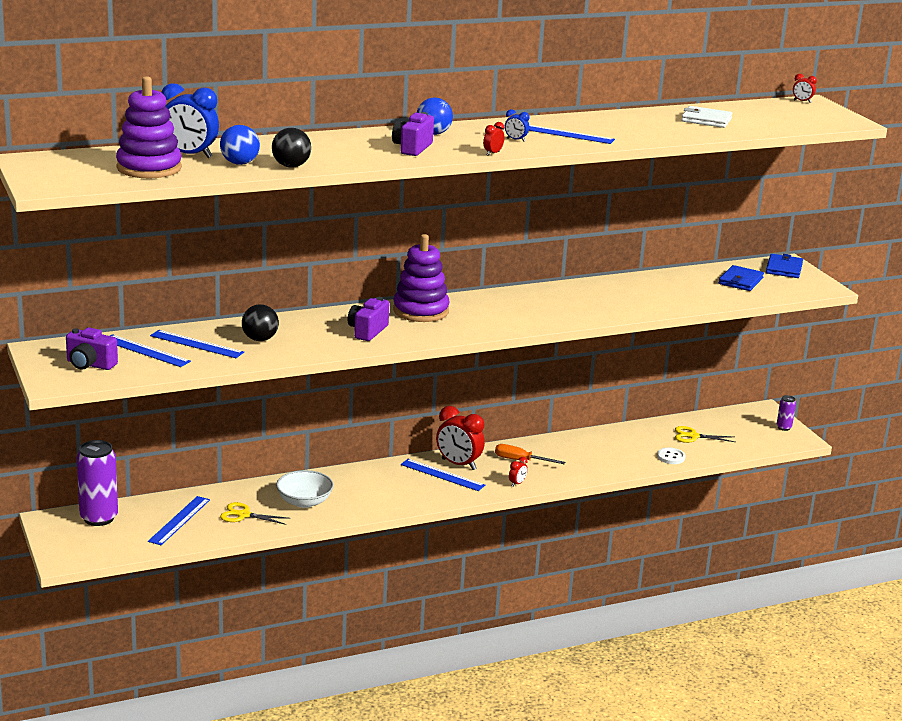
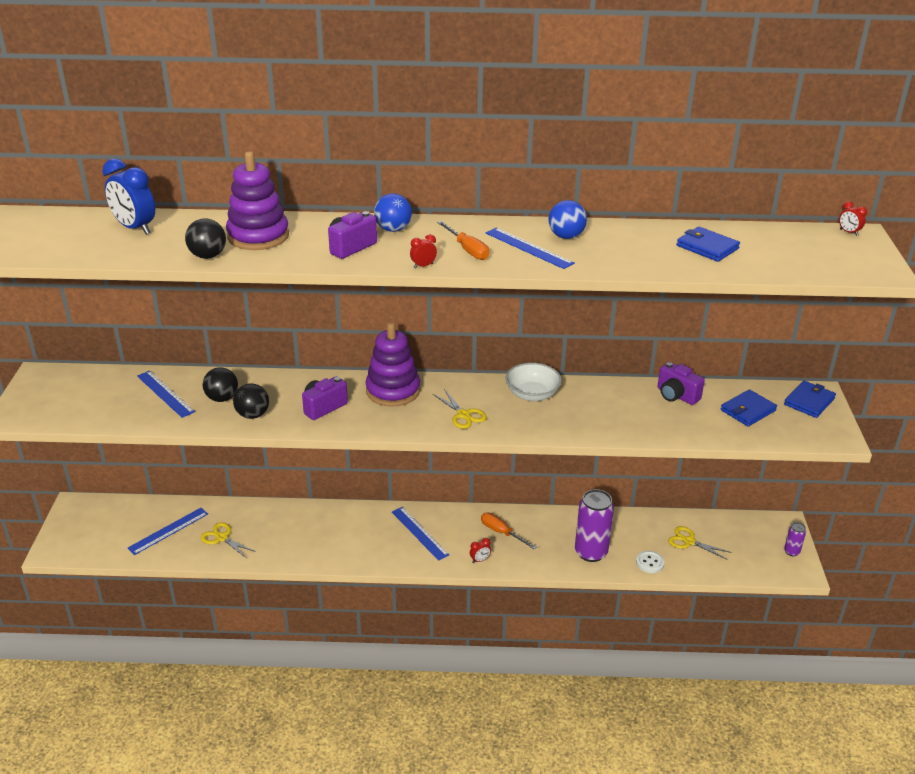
camera: 25 degrees right, 10 degrees up
purple camera [66,327,118,370] -> purple camera moved to [658,362,705,405]
purple can [77,440,118,526] -> purple can moved to [575,489,614,562]
blue ruler [110,334,191,367] -> none
purple stacking toy [116,76,182,178] -> purple stacking toy moved to [226,151,289,250]
blue ball [220,125,260,165] -> blue ball moved to [549,200,587,239]
white bowl [276,470,334,508] -> white bowl moved to [506,363,562,401]
red clock [436,406,485,470] -> none
blue clock [505,109,530,142] -> orange screwdriver [437,221,489,260]
white wallet [681,106,732,128] -> blue wallet [677,227,740,262]
none -> black ball [233,383,269,419]
none -> yellow scissors [433,389,487,429]

